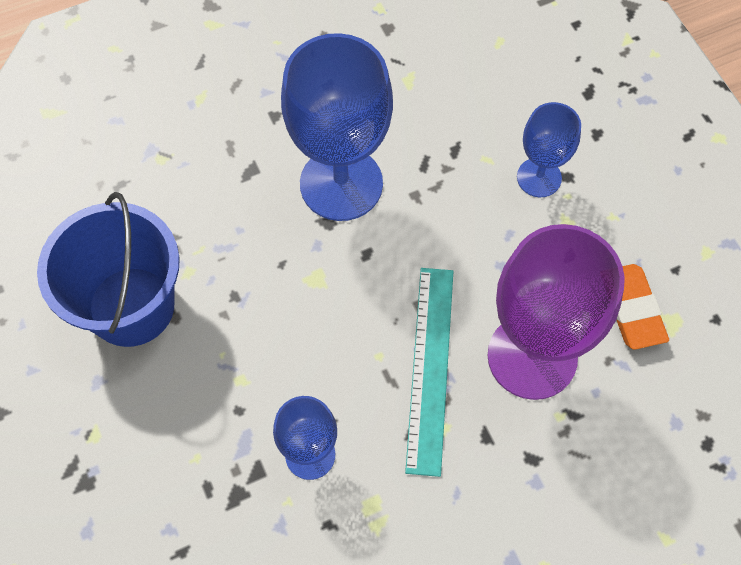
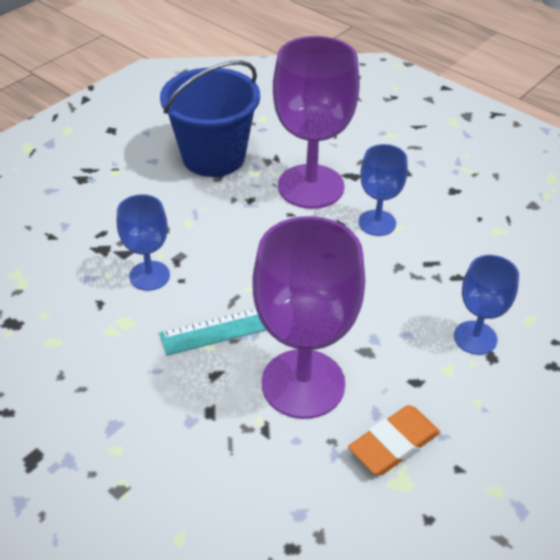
camera: 65 degrees right, 20 degrees down
blue goblet [281,33,393,221] -> blue goblet [359,144,408,236], size x0.54
none -> purple goblet [273,36,360,209]

